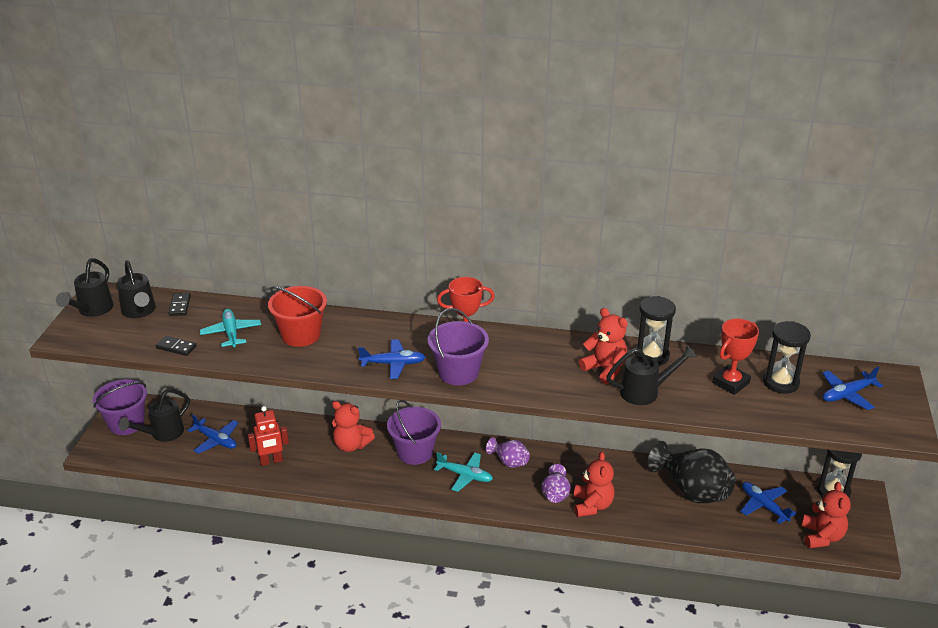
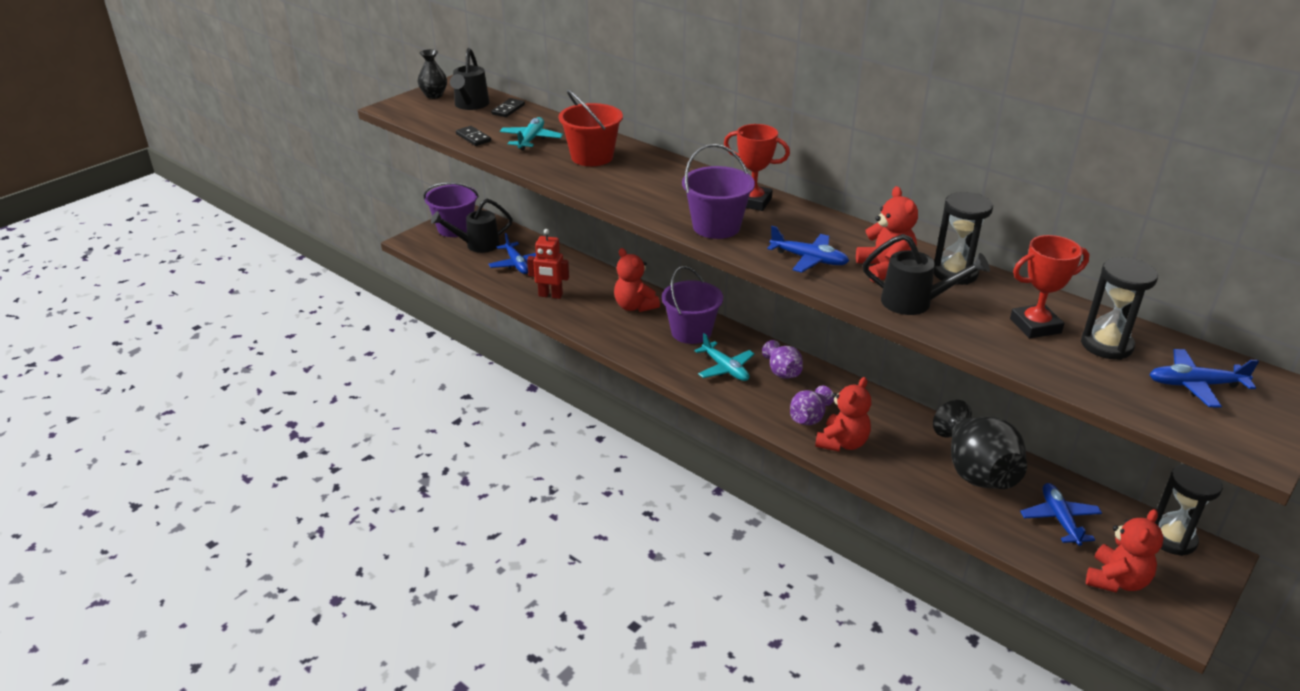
camera: 30 degrees right, 0 degrees up
black watering can [56,258,114,317] -> black vase [417,49,447,99]
blue plane [358,340,425,379] -> blue plane moved to [767,226,849,273]

